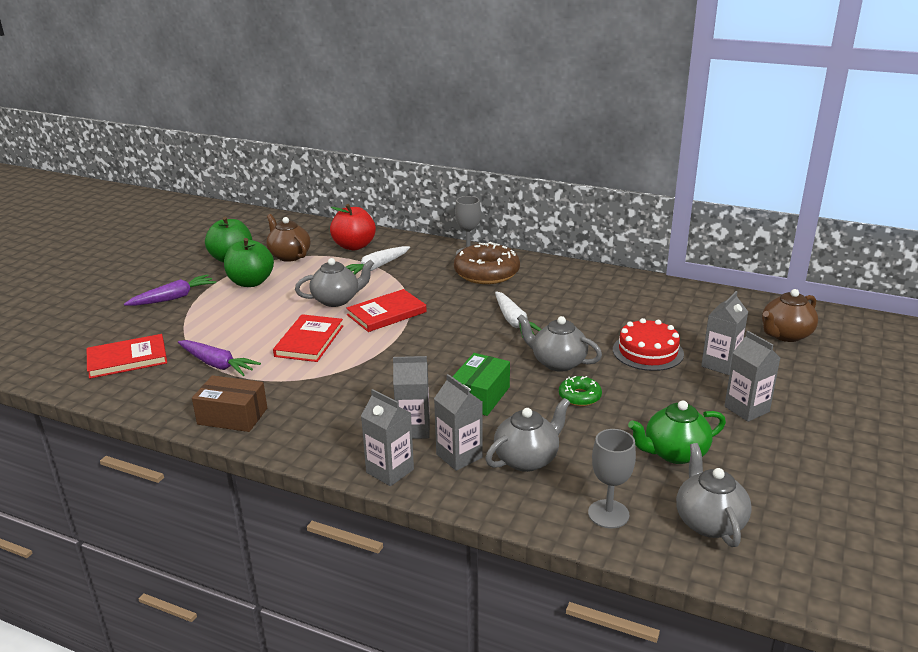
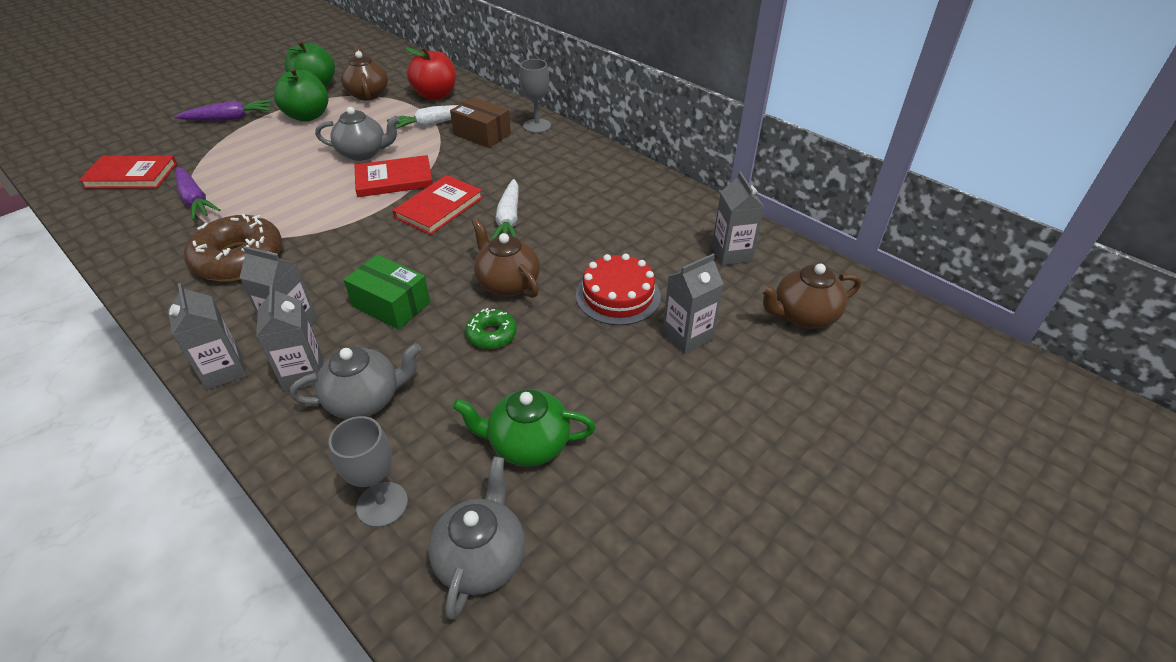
camera: 20 degrees right, 15 degrees up
brown box [192,375,267,432] -> brown box moved to [450,97,511,148]
red book [273,314,343,362] -> red book moved to [393,175,483,235]
green box [452,353,510,416] -> green box turned 75 degrees clockwise [344,254,430,329]
brown donut [454,242,520,284] -> brown donut moved to [184,214,282,282]
grey teapot [517,314,602,372] -> brown teapot [472,218,540,298]
grey carton [724,331,780,422] -> grey carton moved to [712,171,764,265]

